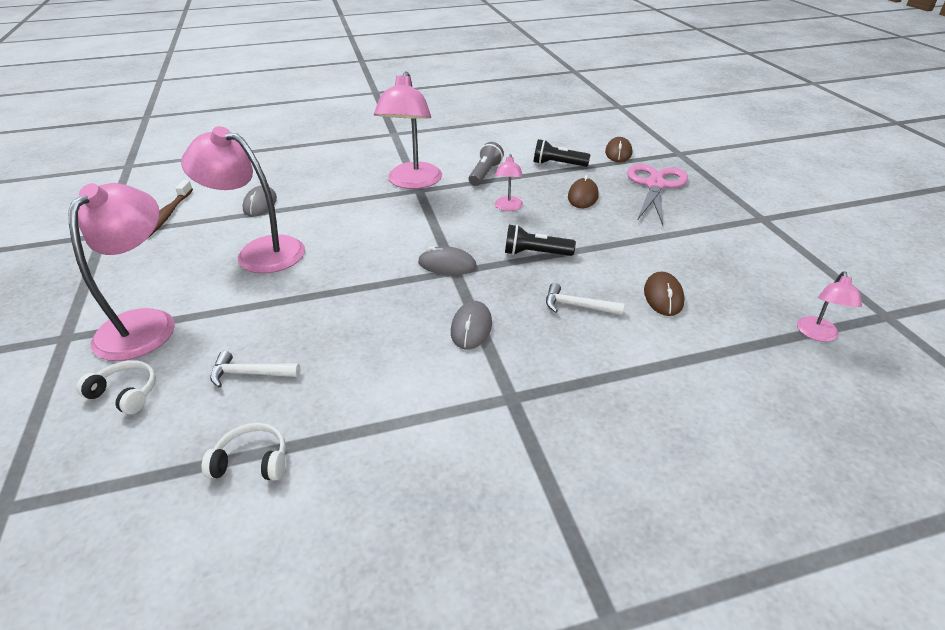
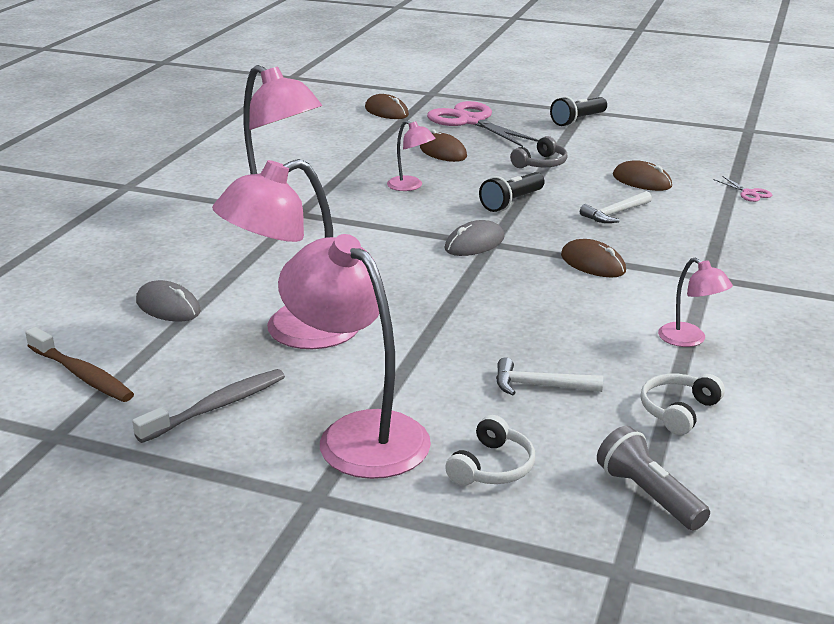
camera: 55 degrees left, 10 degrees down
white headphones [76,360,156,415] -> white headphones turned 150 degrees clockwise [445,415,535,486]
white hammer [210,351,300,388] -> white hammer turned 60 degrees clockwise [496,357,603,395]
grey mouse [451,301,492,350] -> brown mouse [561,239,626,278]
grey flashlight [468,142,504,186] -> grey flashlight moved to [597,426,710,530]
black flashlight [534,139,590,167] -> black flashlight moved to [550,96,607,126]
pink lamp [797,271,862,342] -> pink lamp moved to [658,258,733,347]
none -> grey toothbrush [132,369,285,443]
none -> grey headphones [510,136,567,168]
none -> pink scissors [713,176,772,202]

